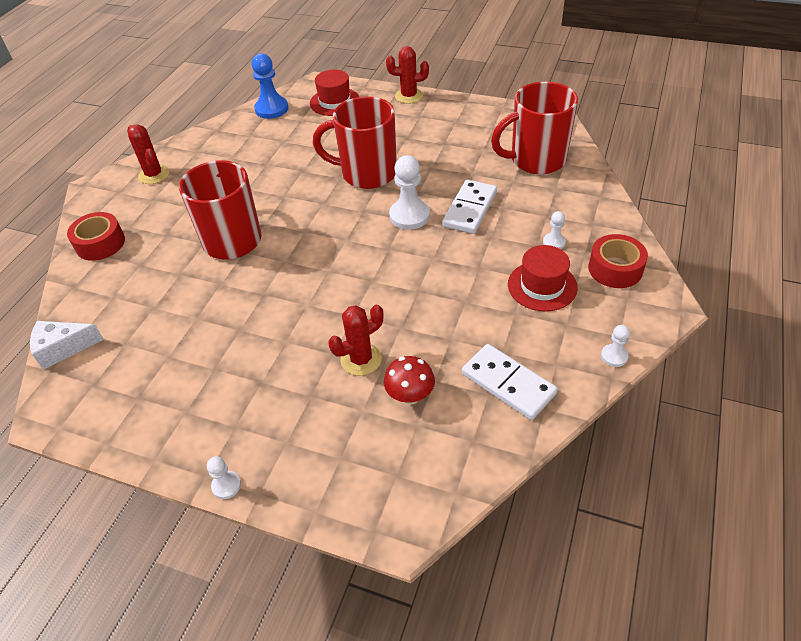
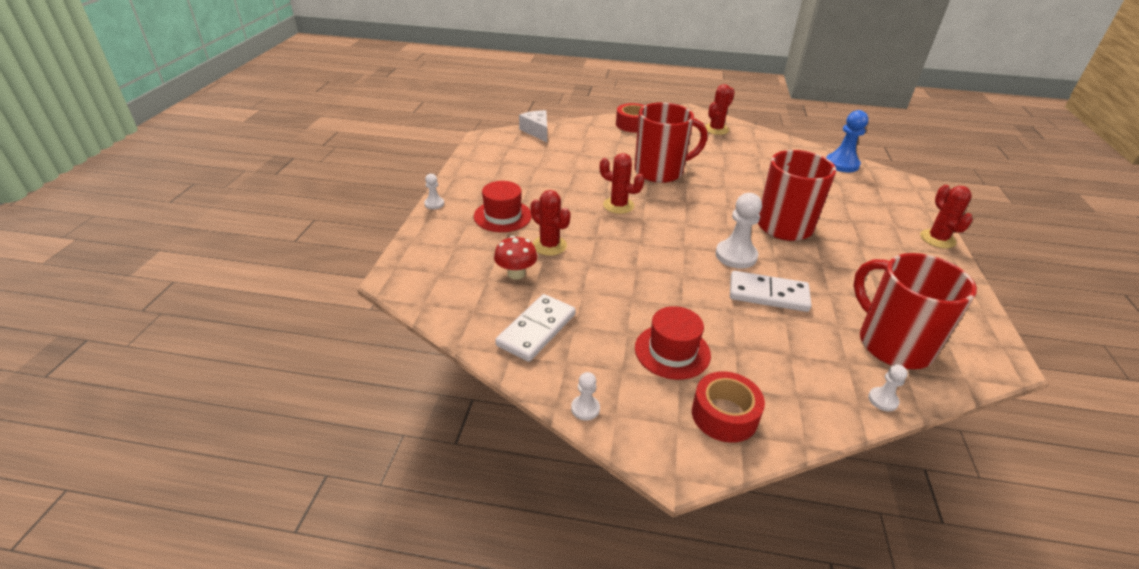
camera: 75 degrees right, 10 degrees down
red hat [310,70,359,116] -> red hat moved to [474,181,532,232]
white pawn [543,211,566,249] -> white pawn moved to [868,364,908,411]
none -> red cactus [600,153,644,214]

